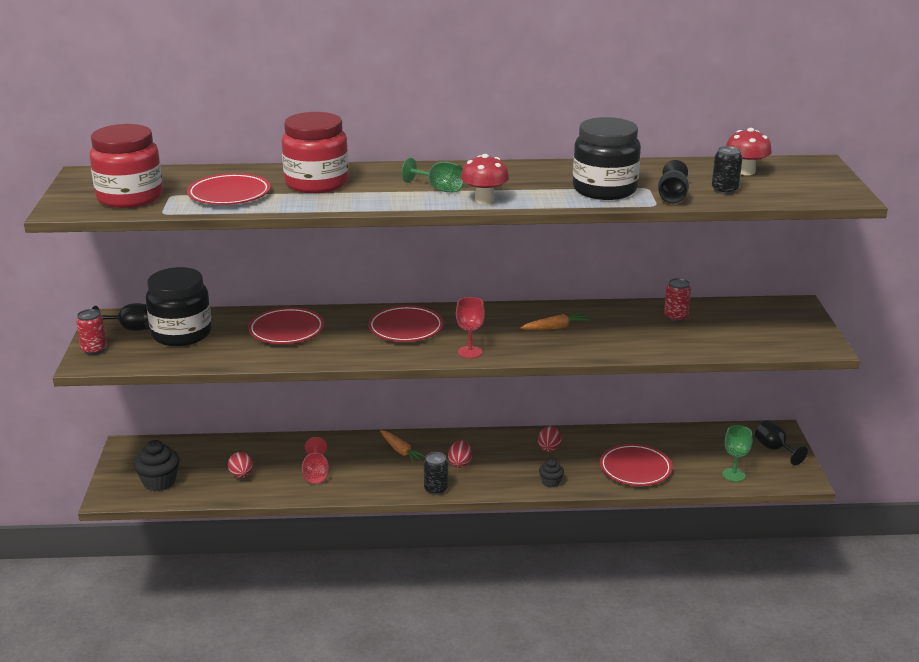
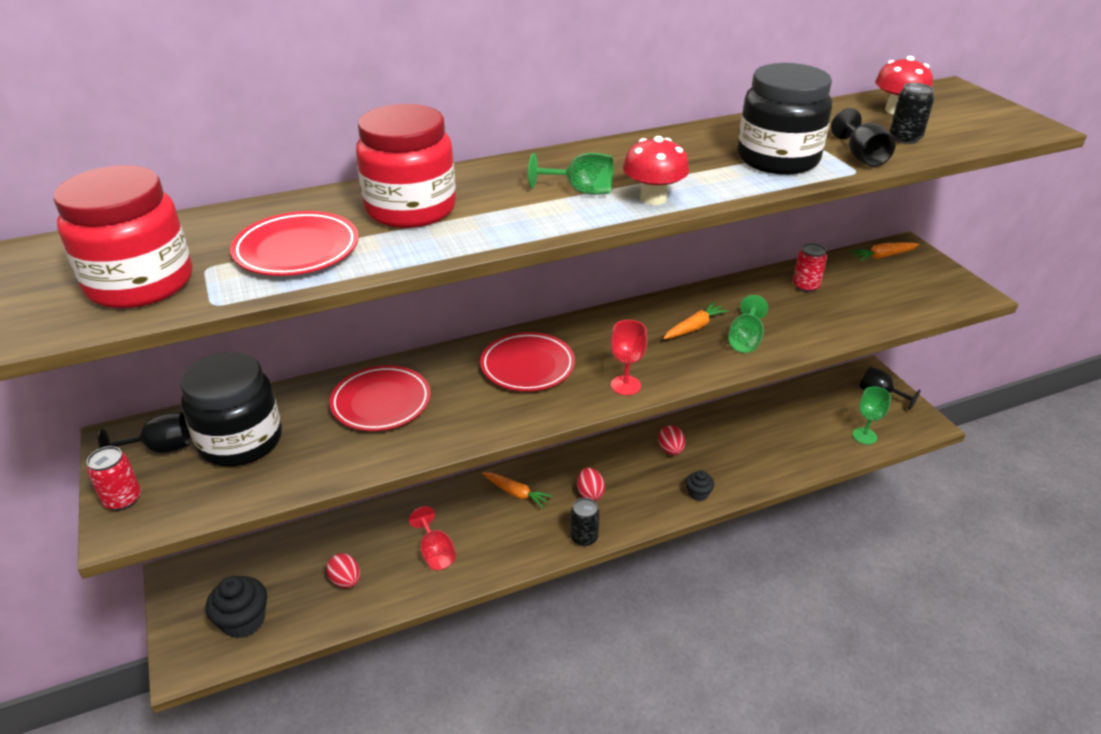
camera: 20 degrees left, 10 degrees up
red plate [600,444,672,486] -> none
none -> green goblet [728,295,768,353]
none -> orange carrot [849,242,919,261]

